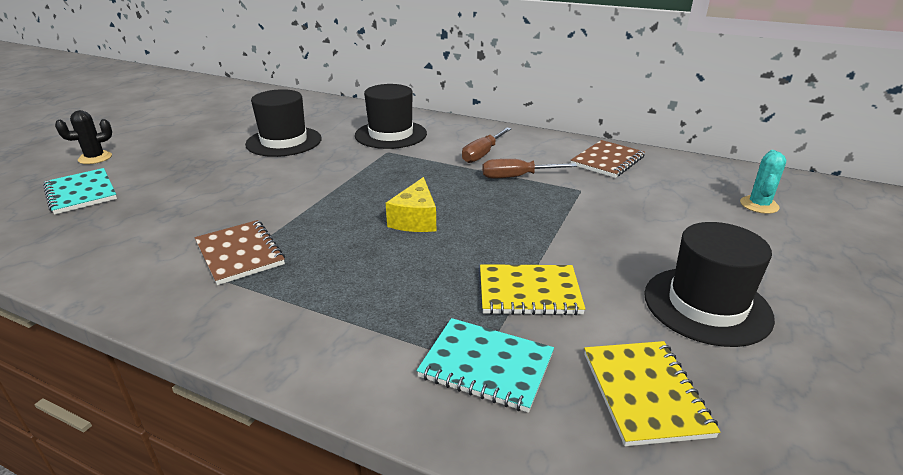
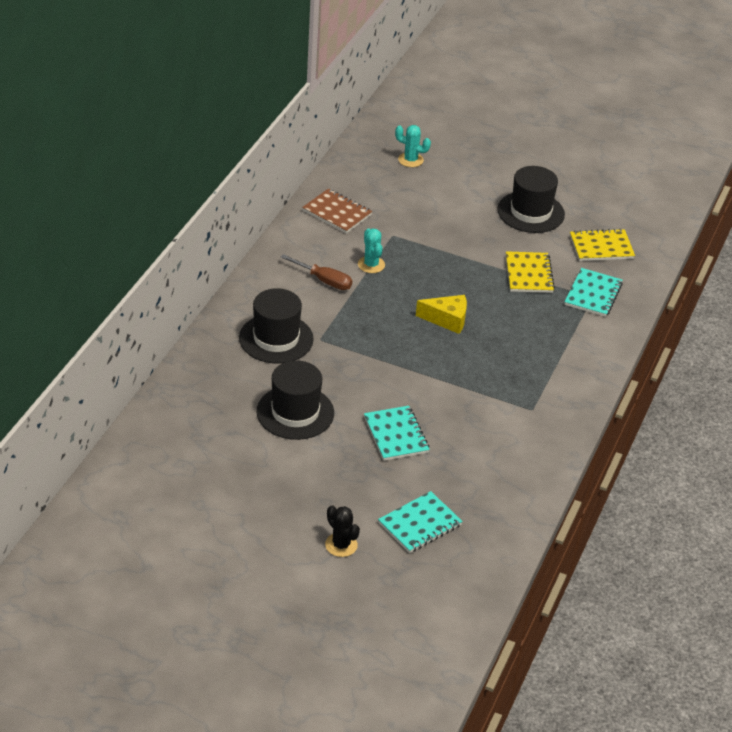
camera: 95 degrees left, 10 degrees up
brown notebook [195,220,285,285] -> none
brown screwdriver [482,159,577,178] -> turquoise cactus [358,228,385,273]
none -> turquoise notebook [364,406,430,461]

